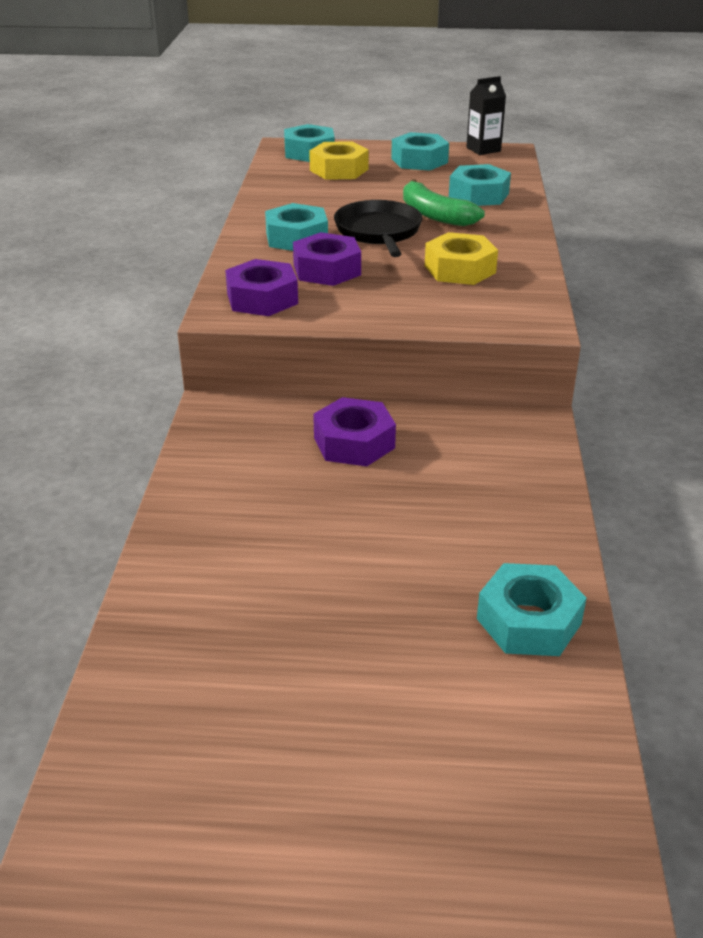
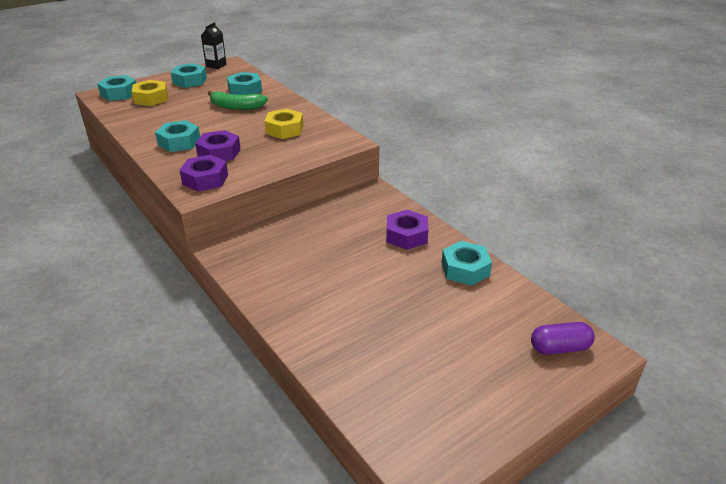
camera: 40 degrees left, 0 degrees up
purple nut [313,397,396,466] -> purple nut moved to [386,209,428,250]
black pan [334,200,422,257] -> none
none -> purple capsule [531,322,595,354]

